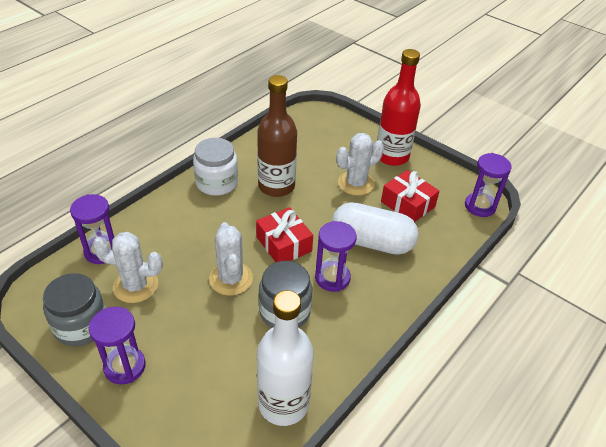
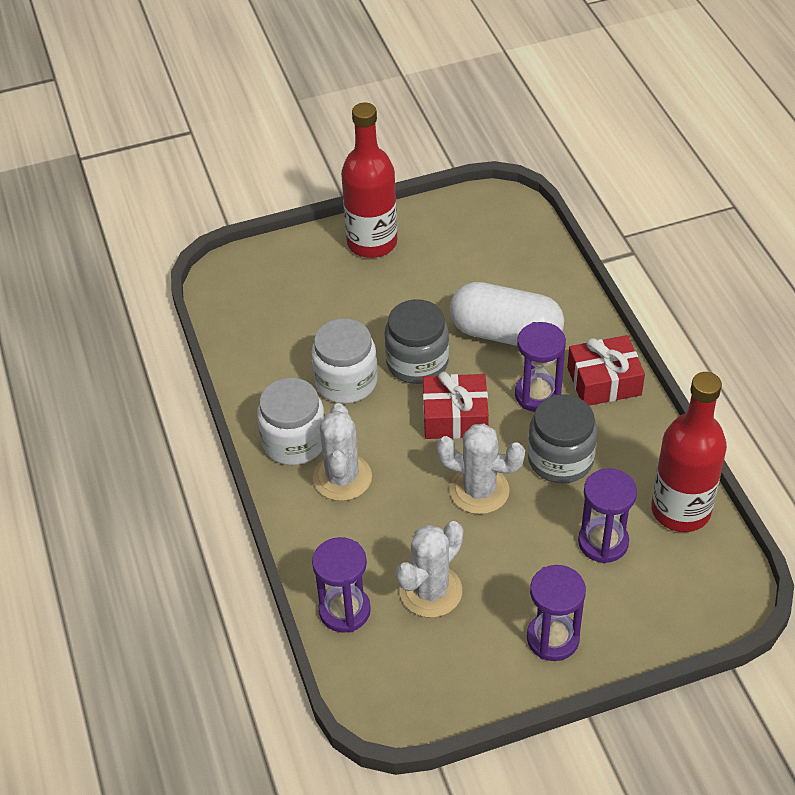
camera: 55 degrees left, 5 degrees up
grey jar [43,273,106,346] -> grey jar moved to [385,299,449,384]
brown bottle [257,75,297,197] -> white jar [311,318,378,404]
white bottle [257,290,314,426] -> red bottle [652,372,727,532]
white capsule [332,202,419,255] -> white capsule turned 60 degrees clockwise [450,282,564,346]
white cactus [336,133,384,196] -> white cactus moved to [313,403,372,501]
red gift [381,170,440,222] -> red gift moved to [567,335,645,406]
purple hourglass [465,153,512,217] -> purple hourglass moved to [578,468,637,563]

